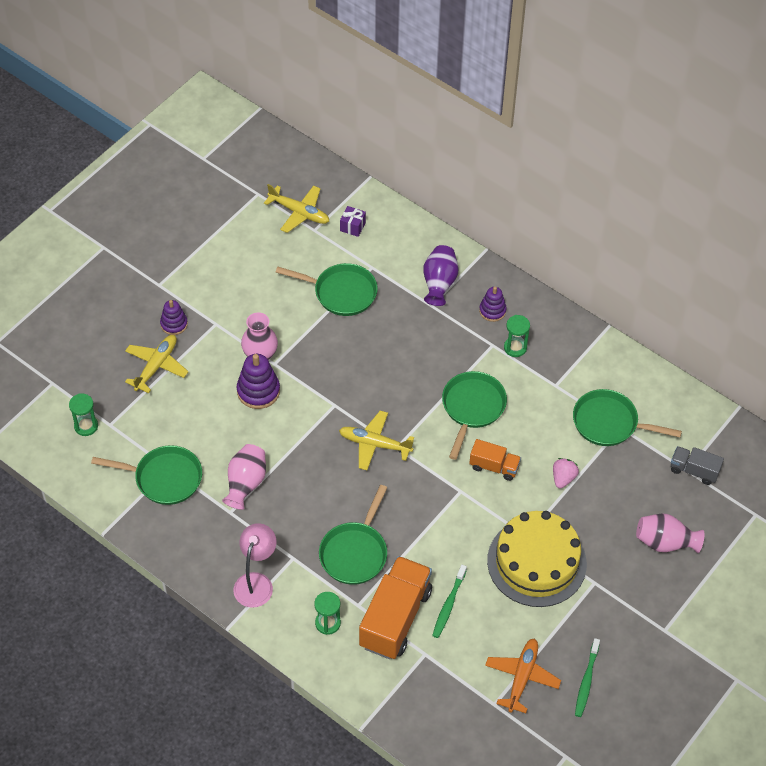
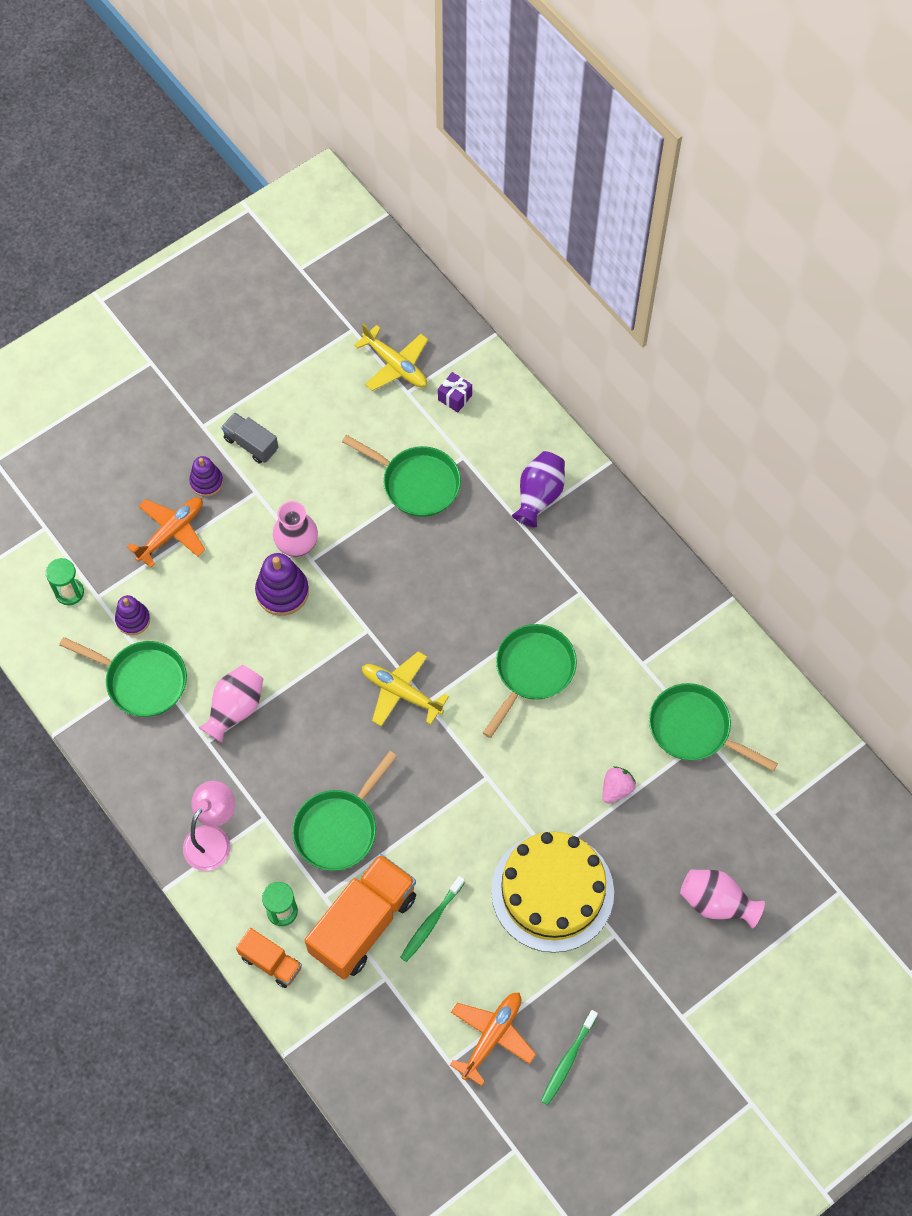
camera: 15 degrees right, 10 degrees up
yellow plane [125,335,188,393] -> orange plane [127,497,205,568]
orange truck [469,439,521,481] -> orange truck moved to [236,928,302,988]
purple stacking toy [479,287,507,322] -> purple stacking toy moved to [115,595,150,635]
green hourglass [504,315,530,357] -> none
grey truck [671,446,724,485] -> grey truck moved to [221,412,278,464]

